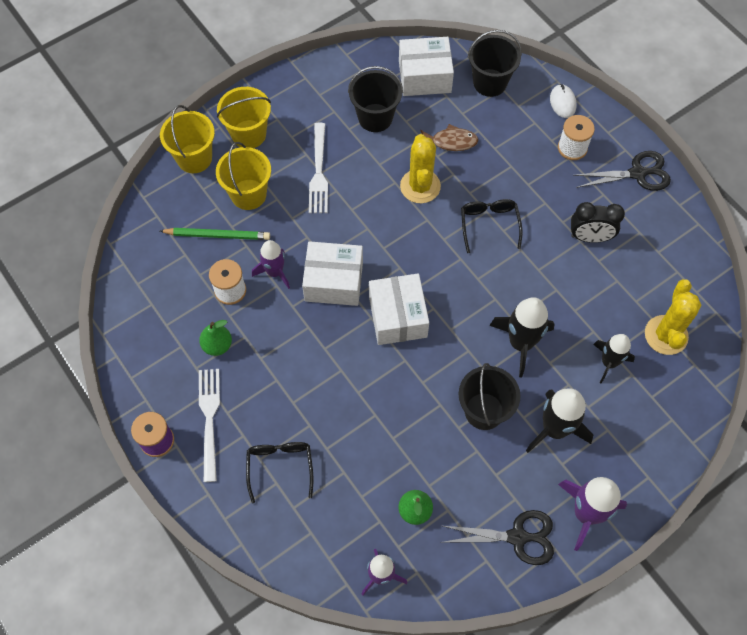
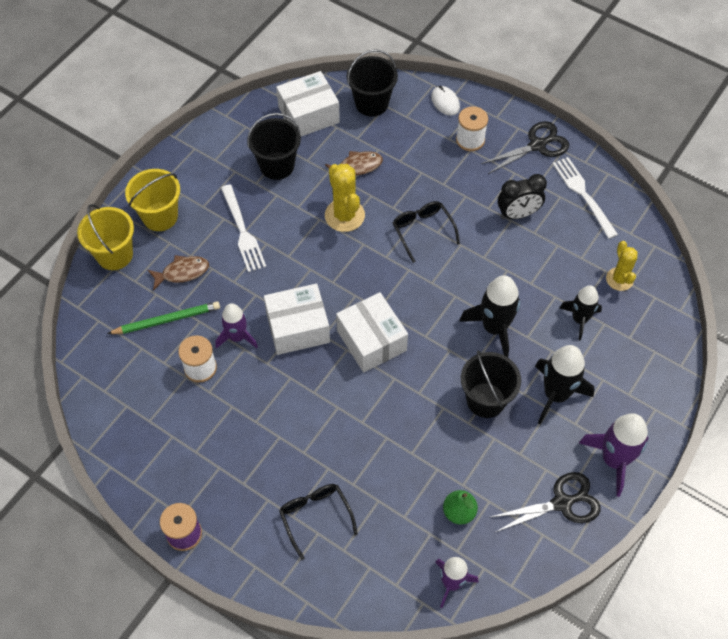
camera: 20 degrees left, 5 degrees down
green pear [199,320,232,356] -> none
white fork [199,369,220,482] -> white fork moved to [552,157,618,239]
yellow bucket [216,142,271,210] -> brown fish [148,255,209,291]
yellow cactus [645,279,701,355] -> yellow cactus [606,241,638,291], size x0.66

